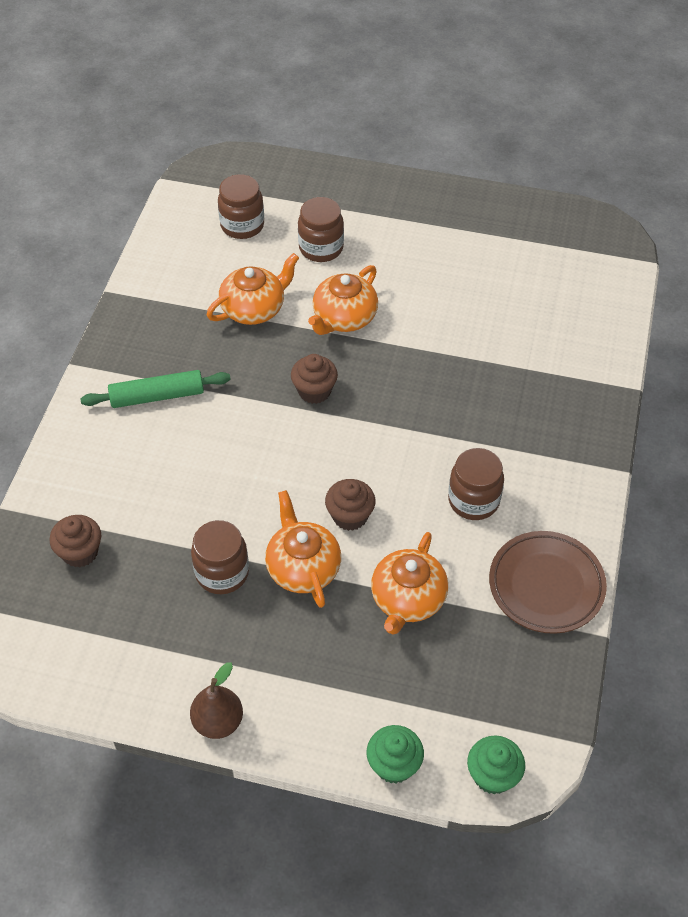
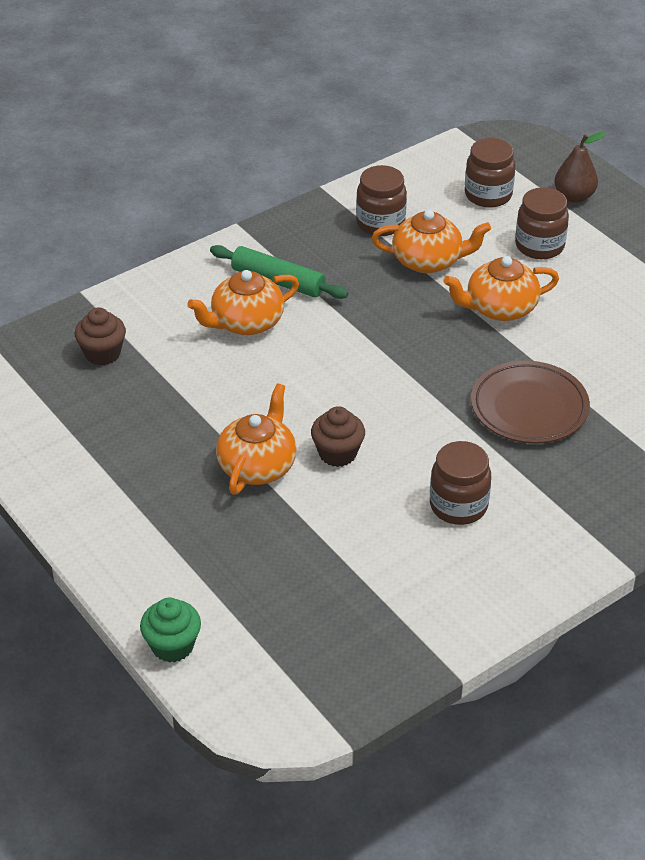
camera: 40 degrees right, 10 degrees down
brown pear [190,662,243,739] -> brown pear moved to [554,132,606,203]
brown jar [191,520,249,594] -> brown jar moved to [356,165,407,236]
brown cupcake [291,354,338,404] -> none
orange teapot [371,532,448,635] -> orange teapot moved to [187,270,299,335]
green cupcake [467,736,525,794] -> none
brown plate [489,531,607,634] -> brown plate moved to [471,361,590,444]

